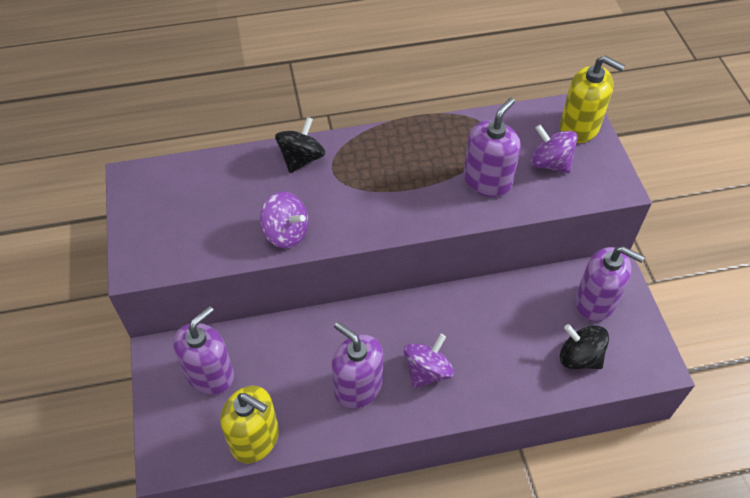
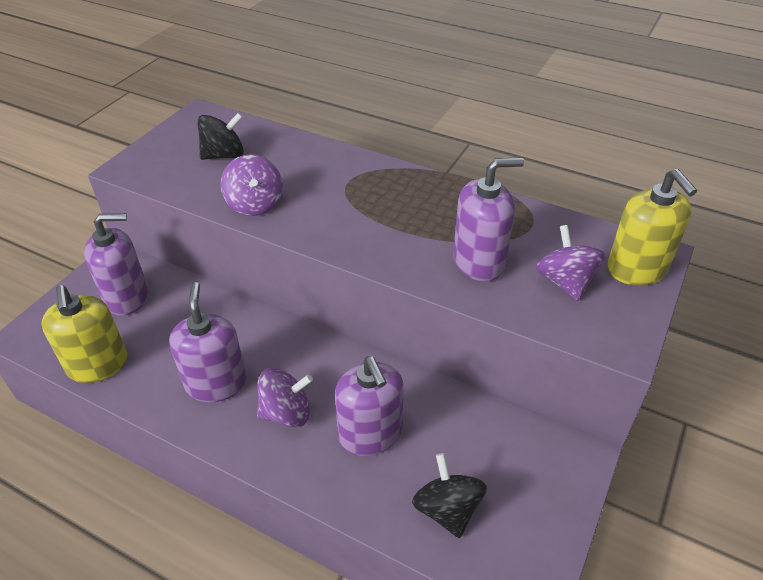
camera: 40 degrees right, 10 degrees down
black spinning top [275,117,325,173] -> black spinning top moved to [197,113,244,160]
purple soap dispenser [575,246,645,321] -> purple soap dispenser moved to [335,356,404,456]

